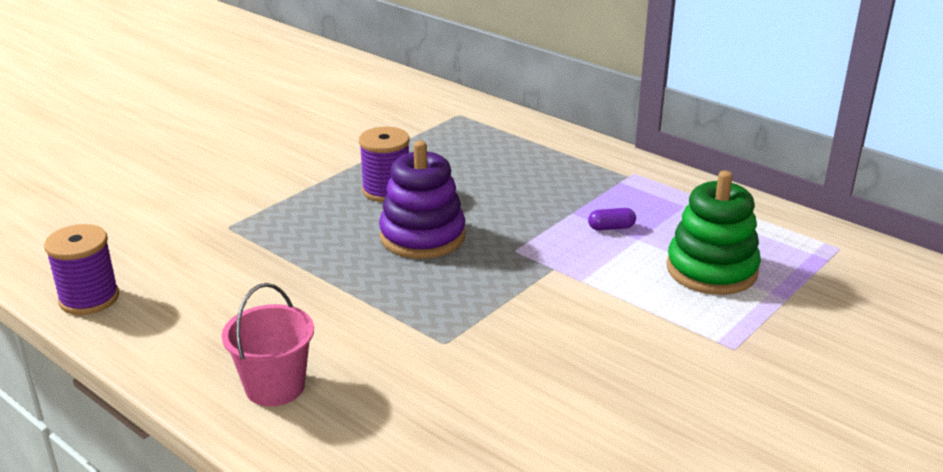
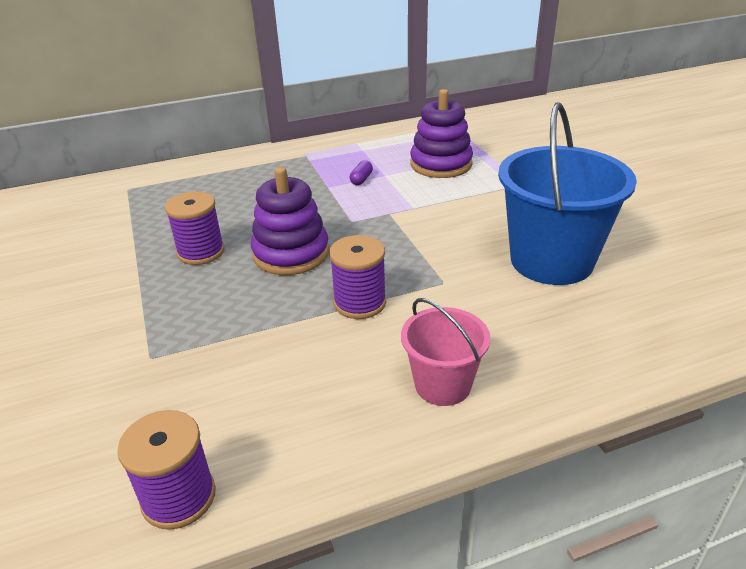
camera: 60 degrees left, 5 degrees up
green stacking toy [666,171,761,295] -> purple stacking toy [410,89,473,178]
none -> purple spool [329,235,386,319]
none -> blue bucket [498,102,637,285]

